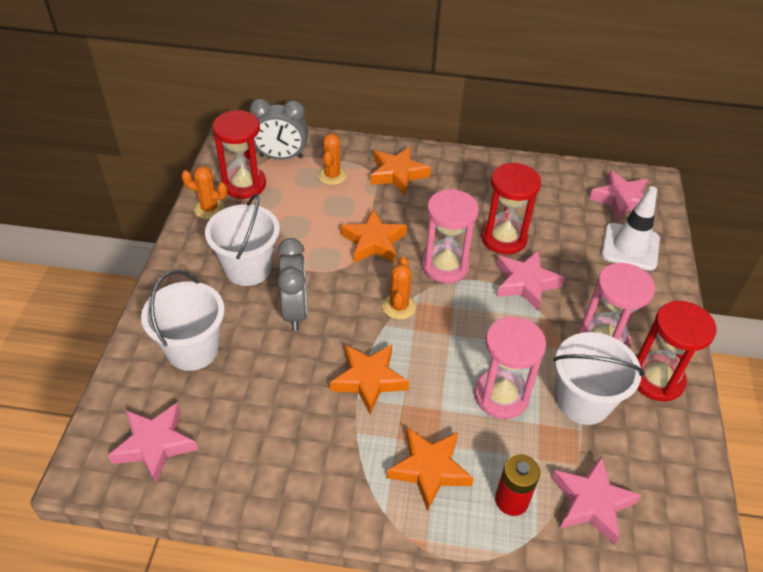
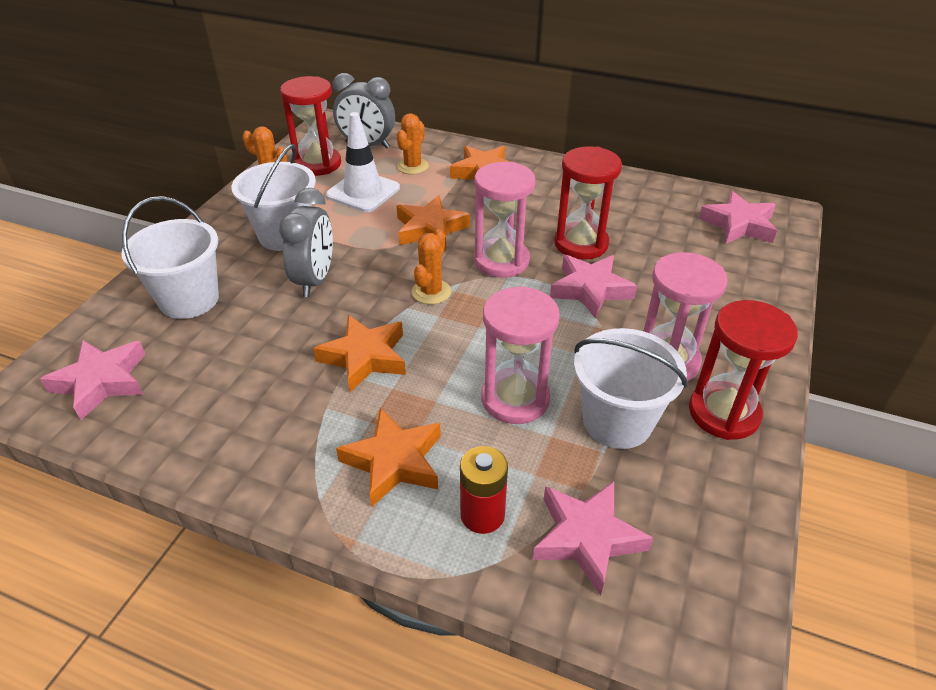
camera: 15 degrees right, 5 degrees down
white traffic cone [601,186,660,271] -> white traffic cone moved to [326,112,400,212]

